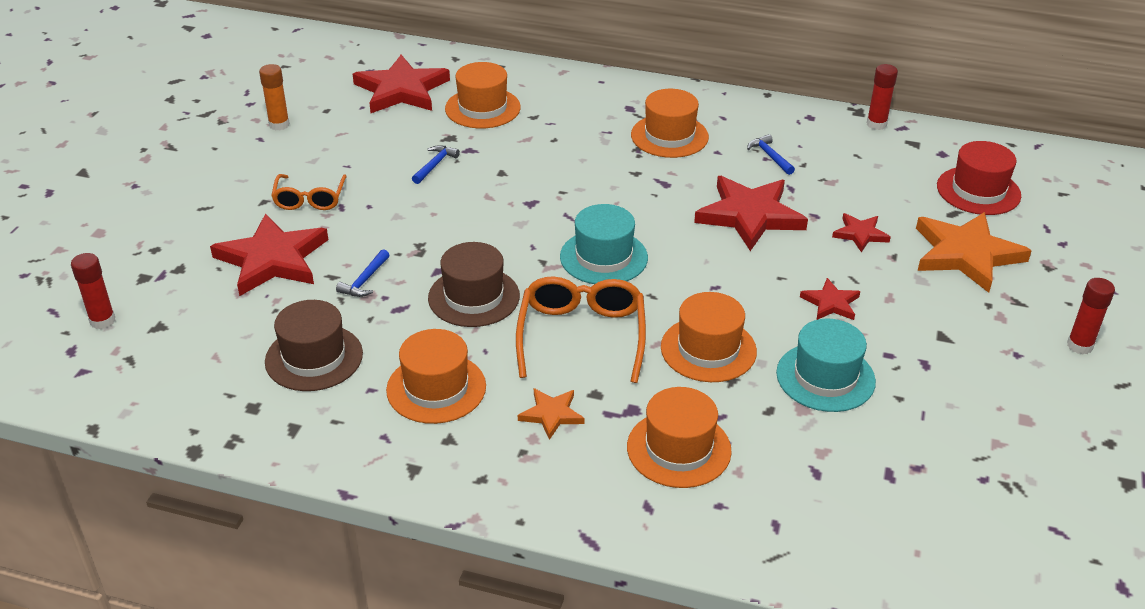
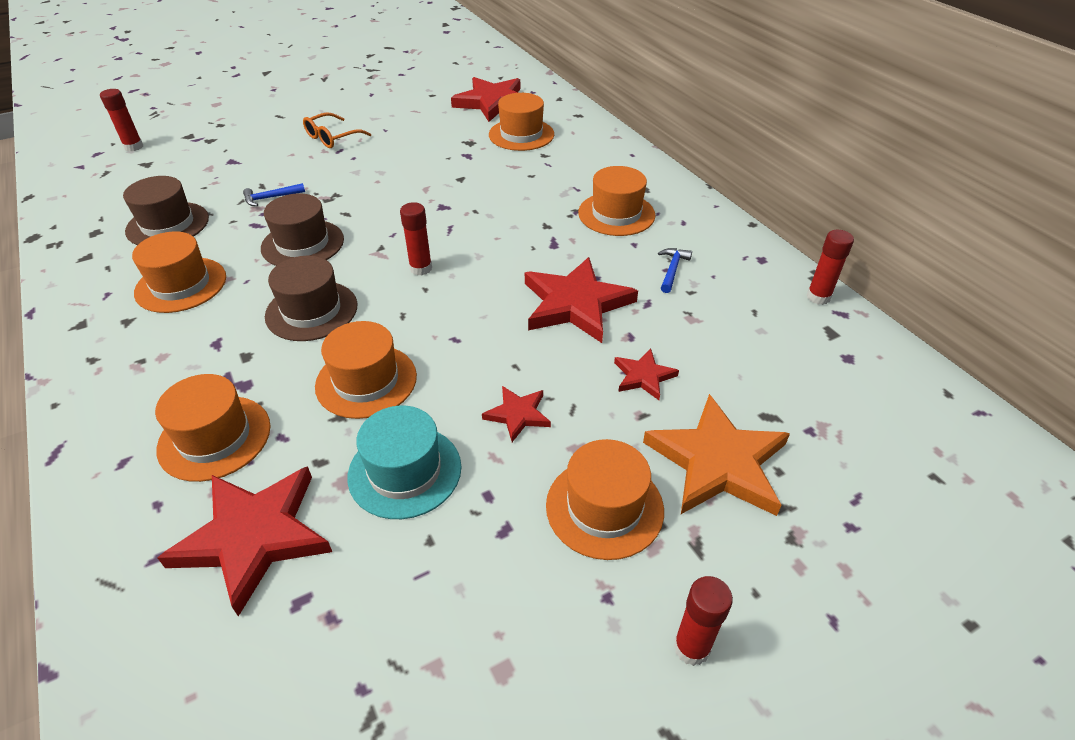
camera: 45 degrees right, 5 degrees up
red star [210,213,328,296] -> red star moved to [158,466,332,616]
orange glue stick [259,64,290,130] -> none
blue hammer [412,145,460,184] -> none
orange glasses [516,276,646,383] -> brown hat [265,256,357,341]
orange star [518,388,585,440] -> none
turquoise hat [560,204,648,284] -> red glue stick [400,202,432,276]
red hat [937,141,1021,215] -> none
none -> orange hat [546,439,664,560]

